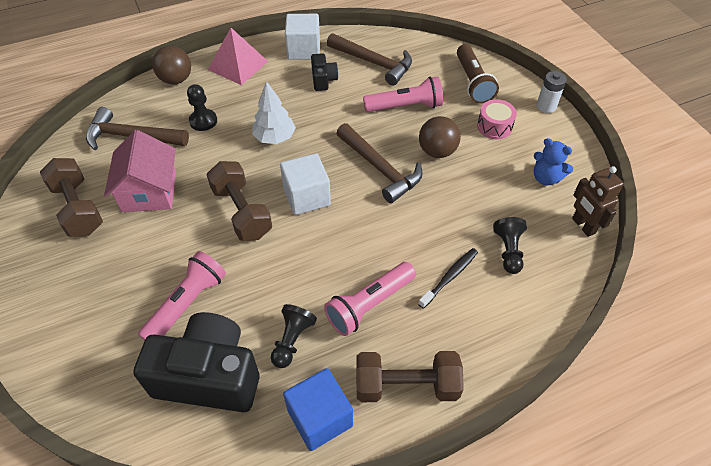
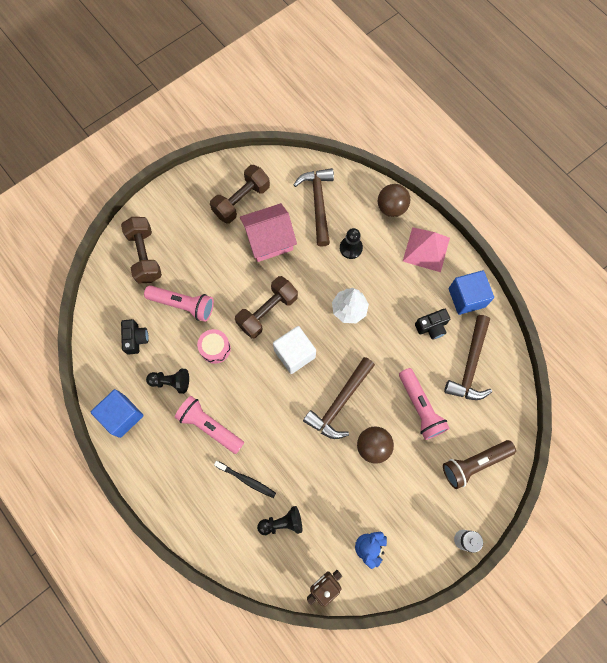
camera: 75 degrees right, 20 degrees up
black camera [133,312,260,412] -> black camera [121,319,149,355], size x0.47
white cube [285,14,320,60] -> blue cube [449,270,494,315]
brown dumbbell [356,351,464,402] -> brown dumbbell moved to [121,217,162,283]
pink drum [477,99,517,139] -> pink drum moved to [197,329,231,364]

